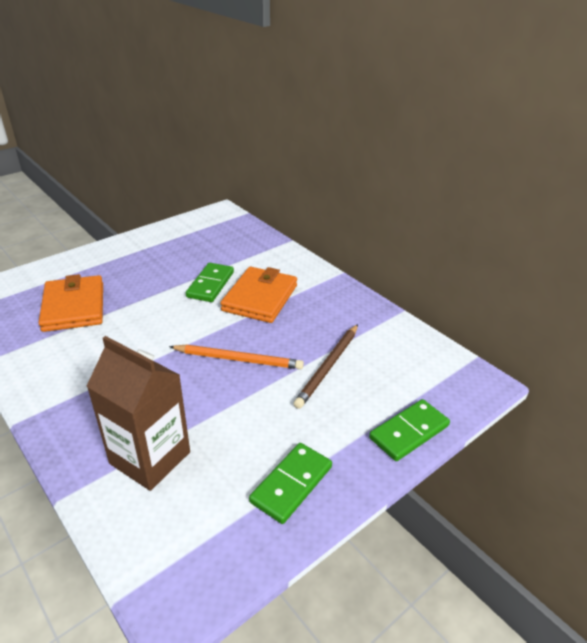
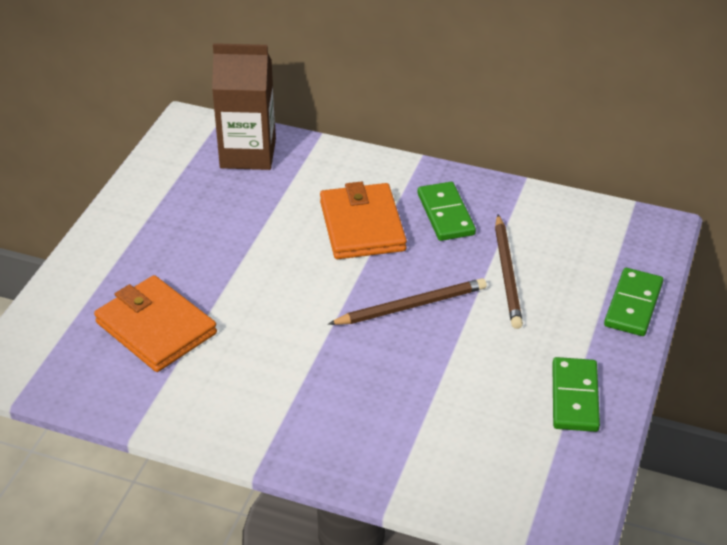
camera: 30 degrees left, 5 degrees up
brown carton [87,336,190,491] -> brown carton moved to [212,43,276,170]
orange pencil [169,345,304,369] -> brown pencil [328,278,487,325]
green domino [186,263,234,302] -> green domino moved to [418,182,476,241]

